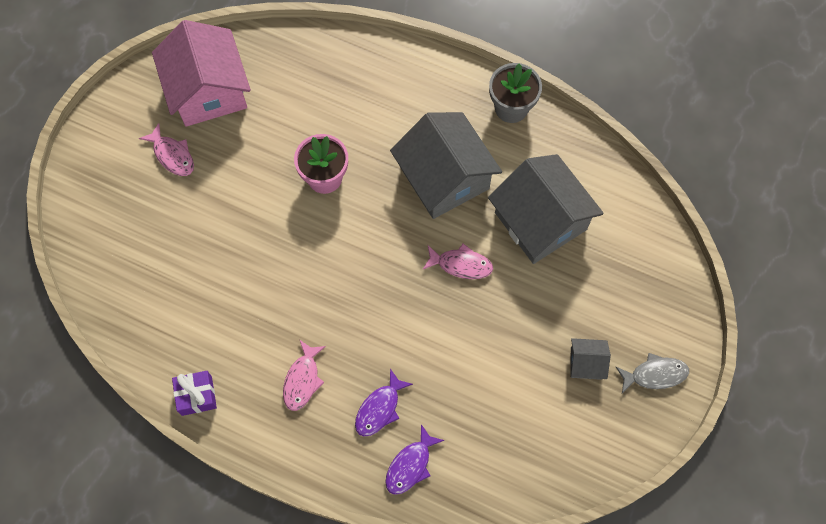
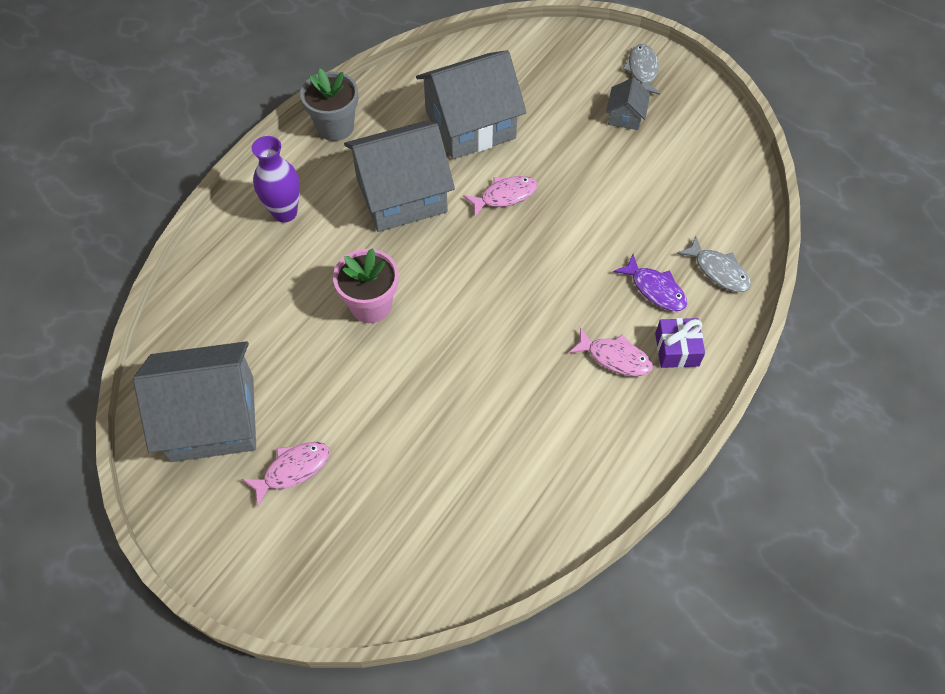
camera: 80 degrees left, 10 degrees down
pink house [152,20,251,127] -> grey house [133,341,256,462]
purple gift [172,371,217,416] -> purple gift moved to [655,318,705,368]
purple fish [385,424,444,495] -> grey fish [677,237,751,292]
pink fish [422,243,493,279] -> pink fish turned 45 degrees clockwise [463,176,538,217]
none -> purple vase [252,136,300,223]

